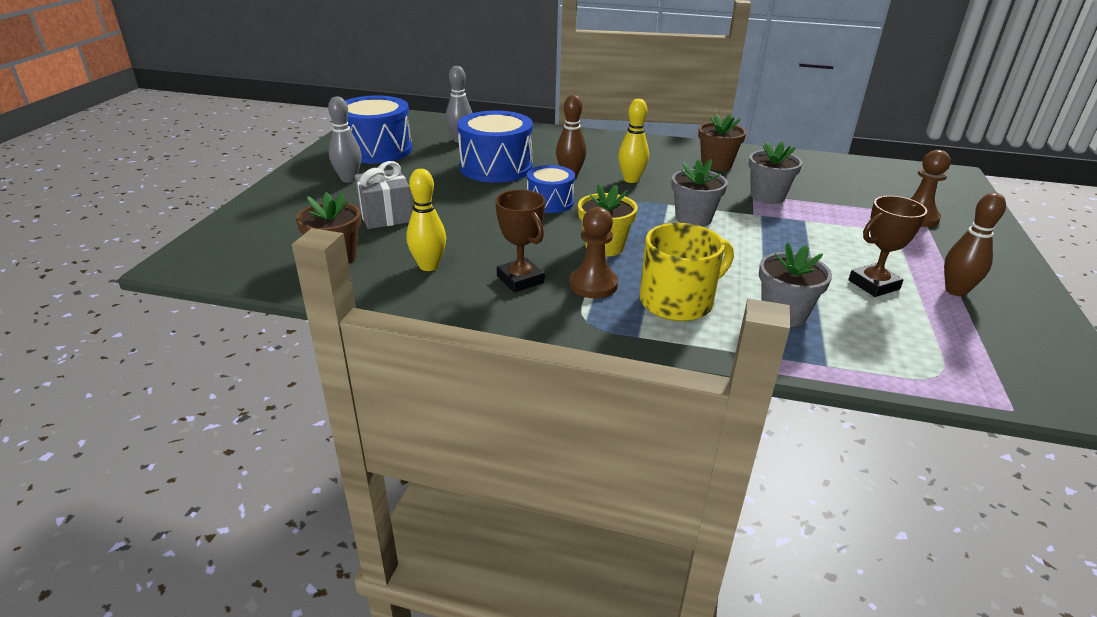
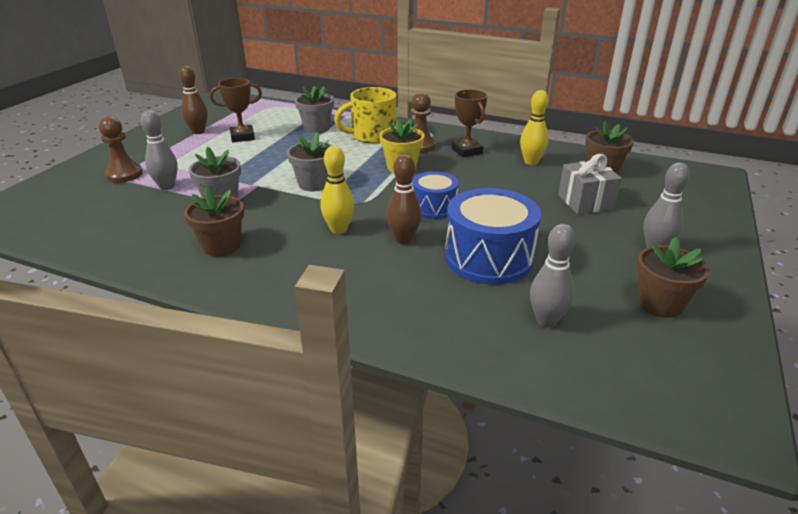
camera: 170 degrees left, 0 degrees up
blue drum [345,96,412,163] -> brown flower pot [637,237,710,318]
none -> grey bowling pin [141,110,178,190]

